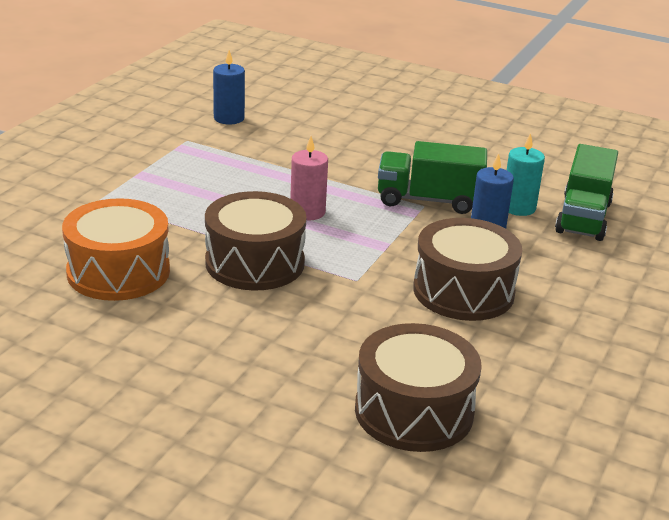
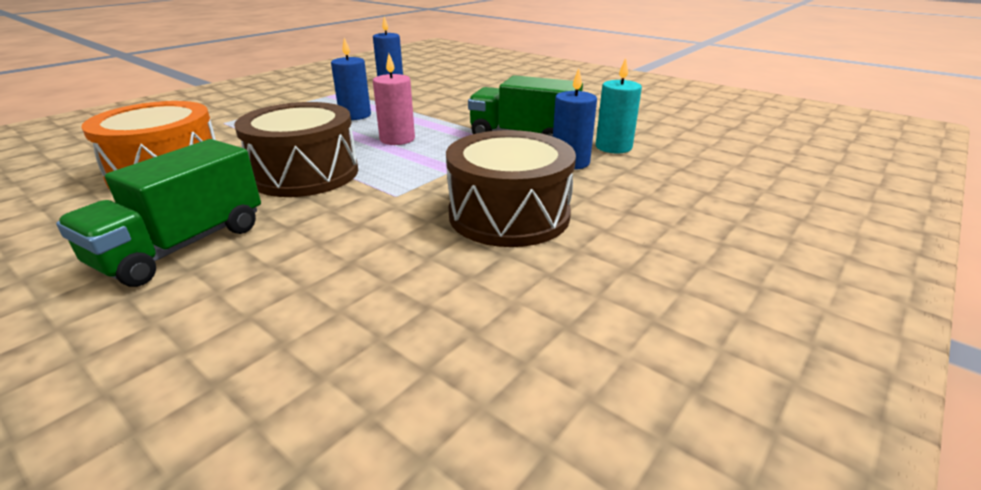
camera: 15 degrees right, 0 degrees up
brown drum [355,323,482,452] -> none
green truck [555,144,618,241] -> green truck moved to [56,139,261,287]
none -> blue candle [331,37,371,120]

